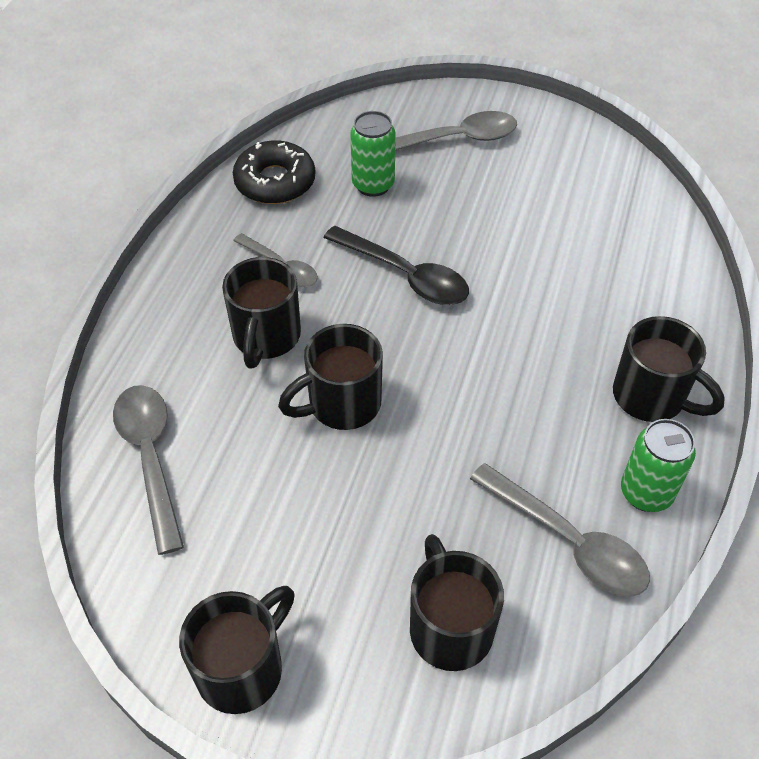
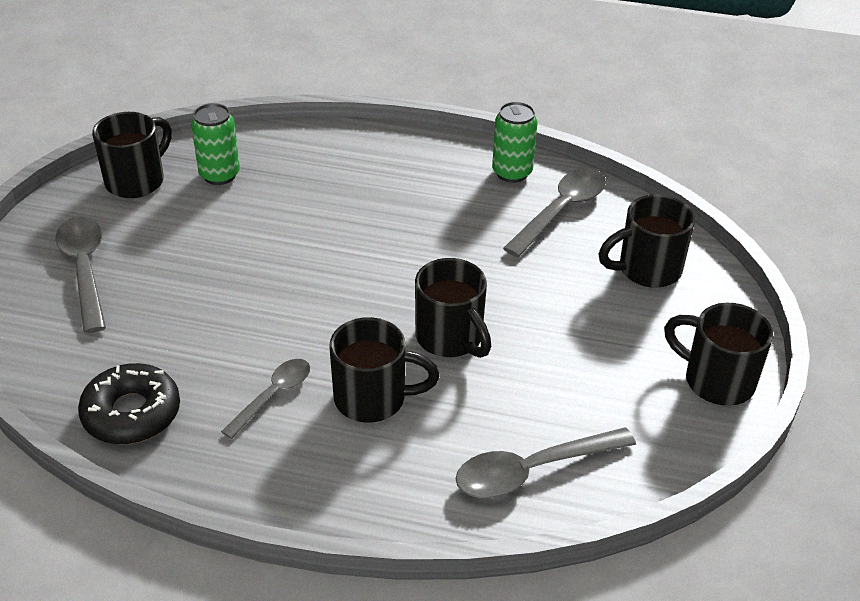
camera: 95 degrees left, 10 degrees down
black spoon [323,226,469,305] -> none
green can [350,111,396,197] -> green can moved to [191,103,240,185]
black mug [613,316,725,422] -> black mug moved to [92,112,172,198]

